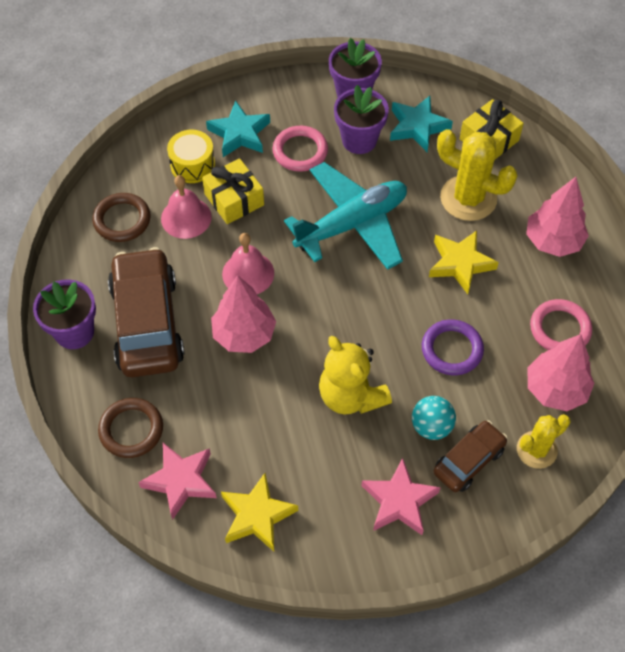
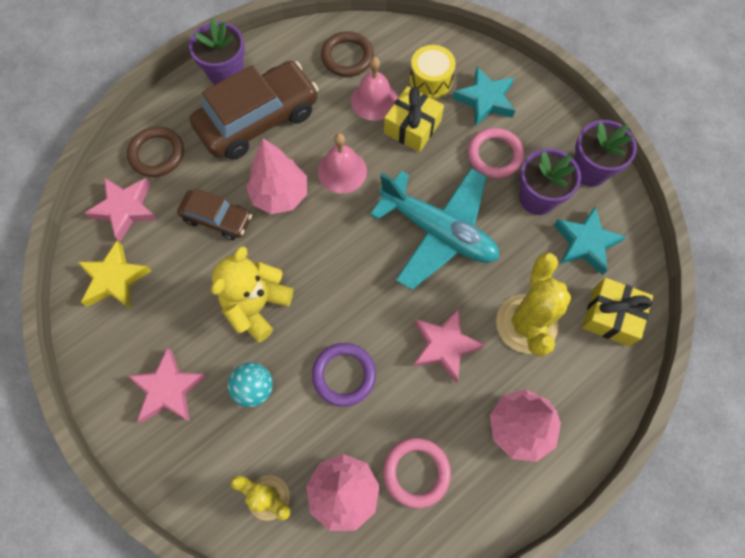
camera: 65 degrees right, 10 degrees up
yellow star [429,231,499,294] -> pink star [413,308,485,383]
brown car [433,420,508,492] -> brown car moved to [177,188,252,240]

